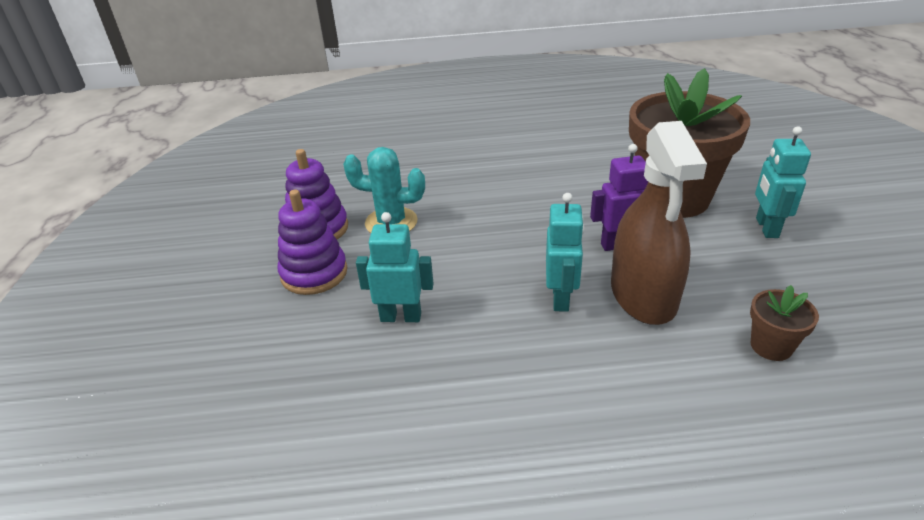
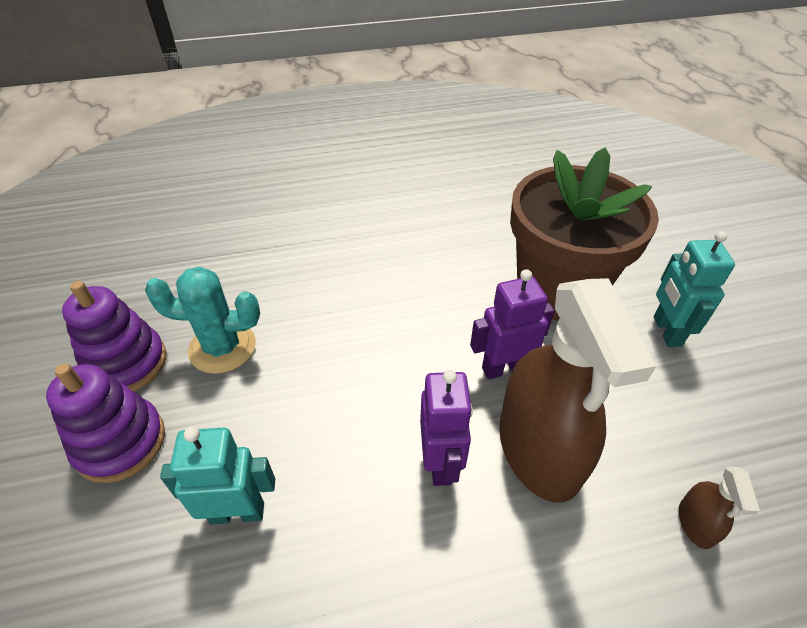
camera: 10 degrees left, 10 degrees up
turquoise robot [546,193,584,312] -> purple robot [420,370,473,486]
brown flower pot [750,285,819,361] -> brown spray bottle [679,467,760,549]

